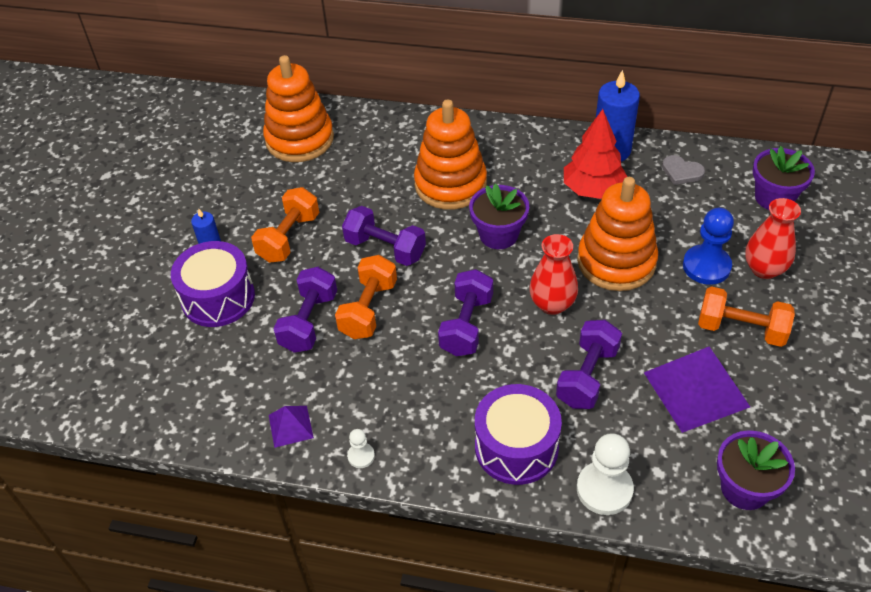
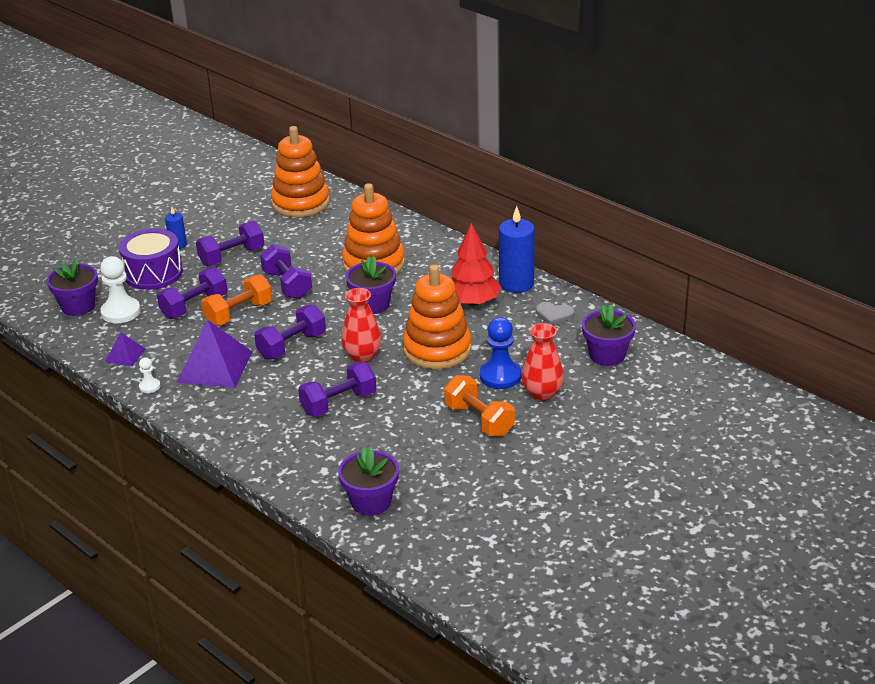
camera: 30 degrees right, 15 degrees down
orange dumbbell [251,187,319,263] -> purple dumbbell [196,221,264,266]
purple drum [475,384,562,485] -> none
white pawn [577,433,634,515] -> white pawn moved to [100,256,141,323]
purple pyramid [644,346,750,433] -> purple pyramid moved to [176,320,252,388]
grey heart [662,155,705,185] -> grey heart turned 45 degrees counterclockwise [536,302,574,325]
none -> purple flower pot [46,259,98,316]

